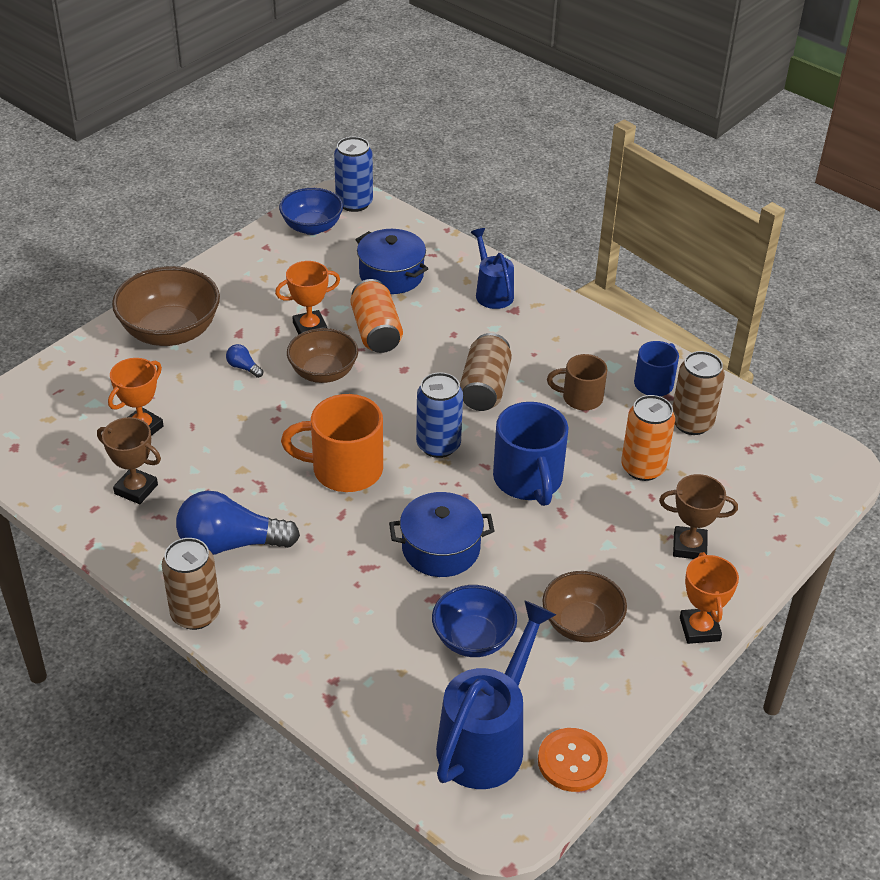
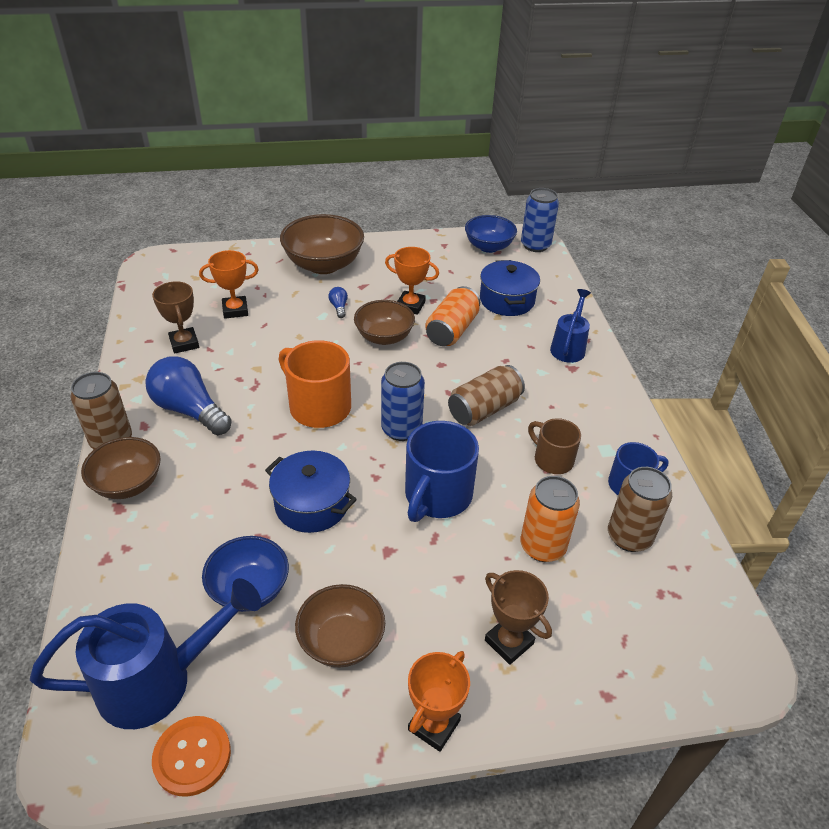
camera: 40 degrees right, 0 degrees up
none -> brown bowl [81,437,161,499]

